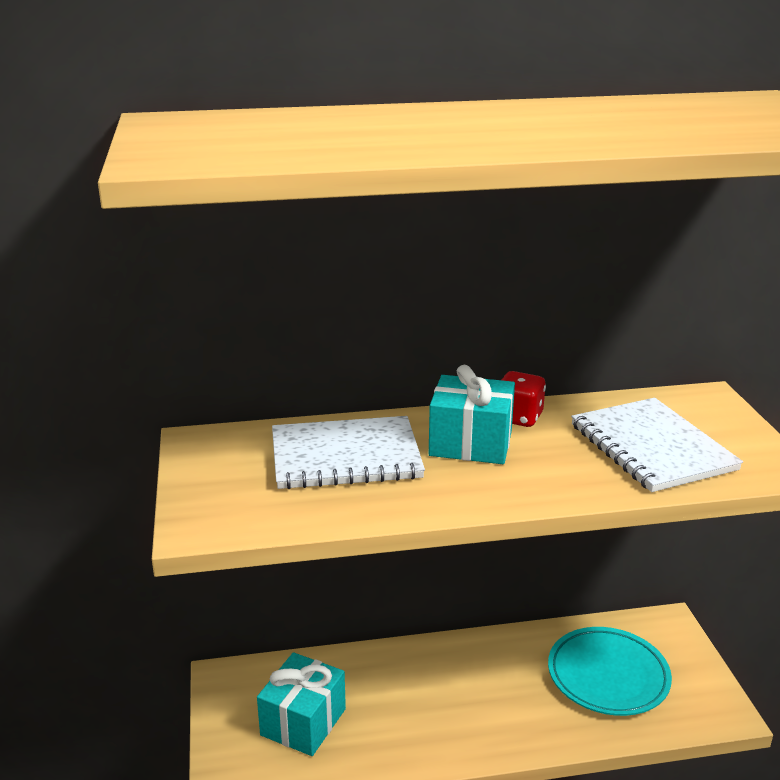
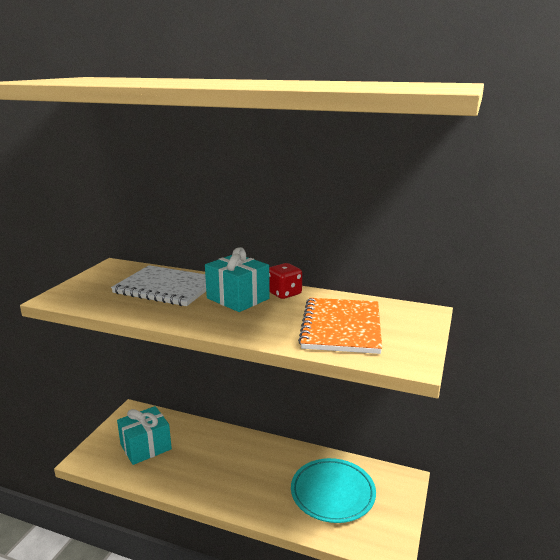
camera: 30 degrees right, 5 degrees down
white notebook [571,398,743,492] -> orange notebook [298,298,382,354]

